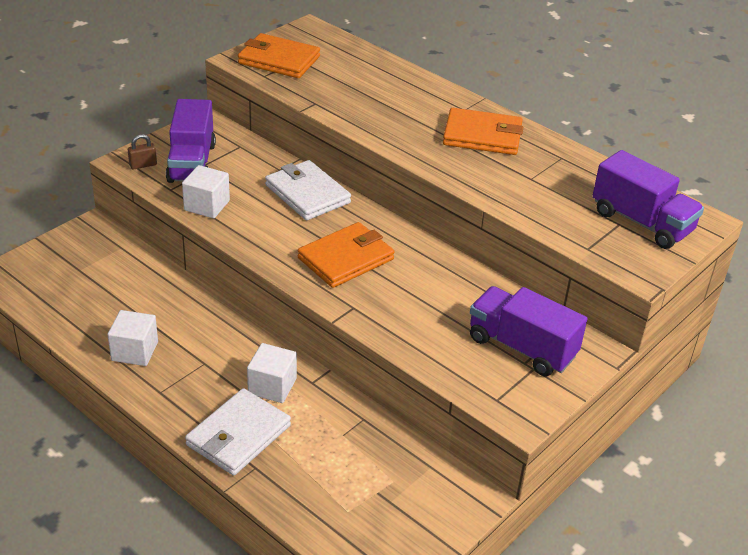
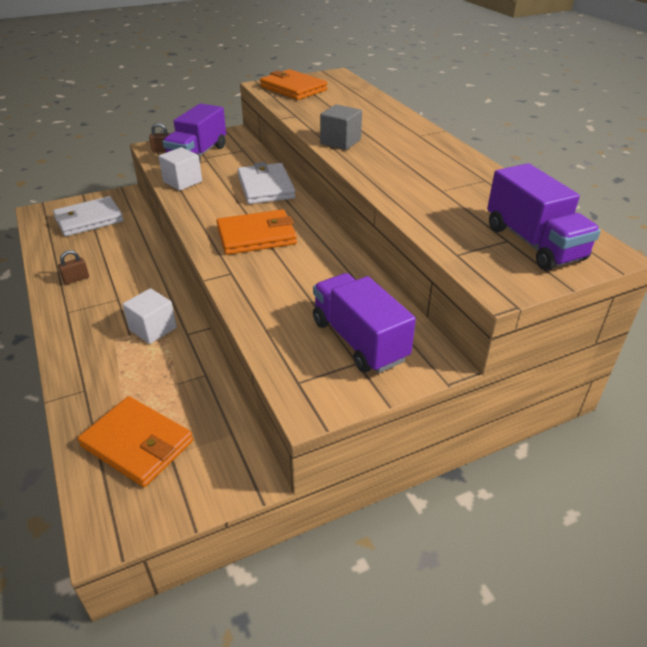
camera: 25 degrees right, 0 degrees up
white cube [108,310,158,366] -> brown padlock [58,250,89,284]
white wallet [185,388,291,476] -> white wallet moved to [53,196,124,236]
orange wallet [443,108,523,155] -> orange wallet moved to [78,396,193,487]
none -> grey cube [320,104,362,150]

